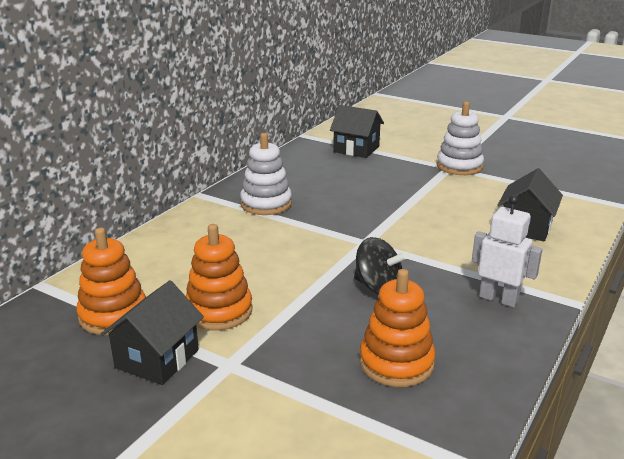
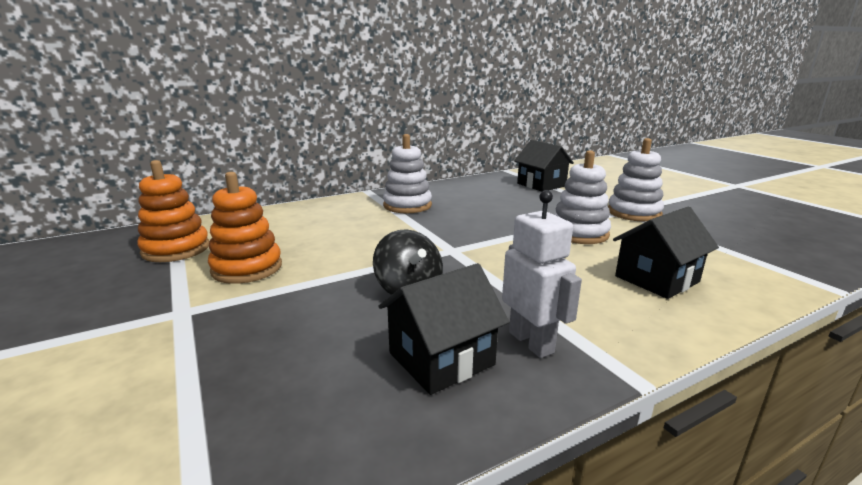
camera: 30 degrees right, 5 degrees down
black house [100,281,204,385] -> black house moved to [379,263,509,395]
orange stacking toy [360,269,436,387] -> none
none -> white stacking toy [554,150,611,244]

